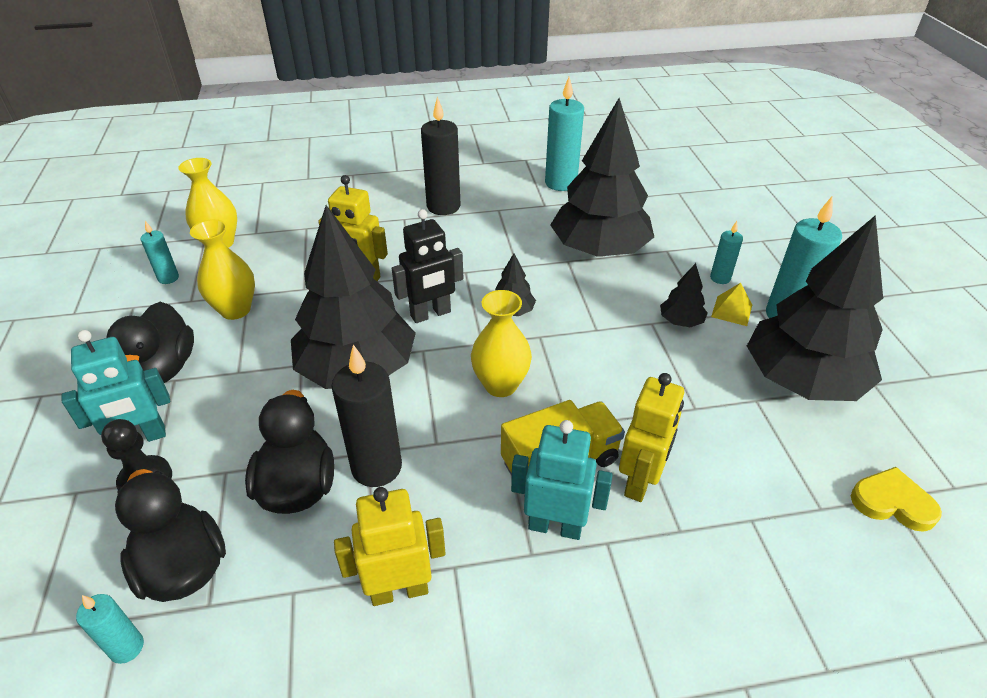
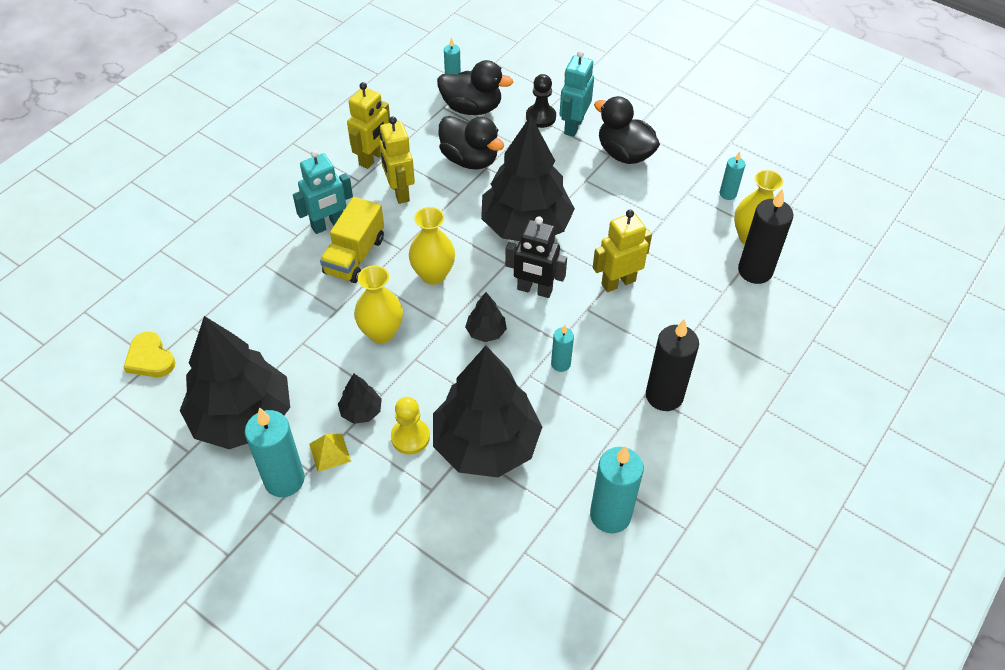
camera: 135 degrees right, 10 degrees up
yellow vase [190,219,255,320] -> yellow vase moved to [354,265,403,344]
black candle [331,344,402,487] -> black candle moved to [738,189,793,284]
black robot [392,209,464,323] -> black robot turned 90 degrees counterclockwise [505,216,567,298]
yellow robot [619,373,684,502] -> yellow robot moved to [379,116,415,204]
turquoise candle [710,221,743,284] -> turquoise candle moved to [551,325,574,372]
yellow heart [851,467,942,532] -> yellow heart turned 75 degrees clockwise [123,331,176,377]
none -> yellow pawn [391,397,430,454]

